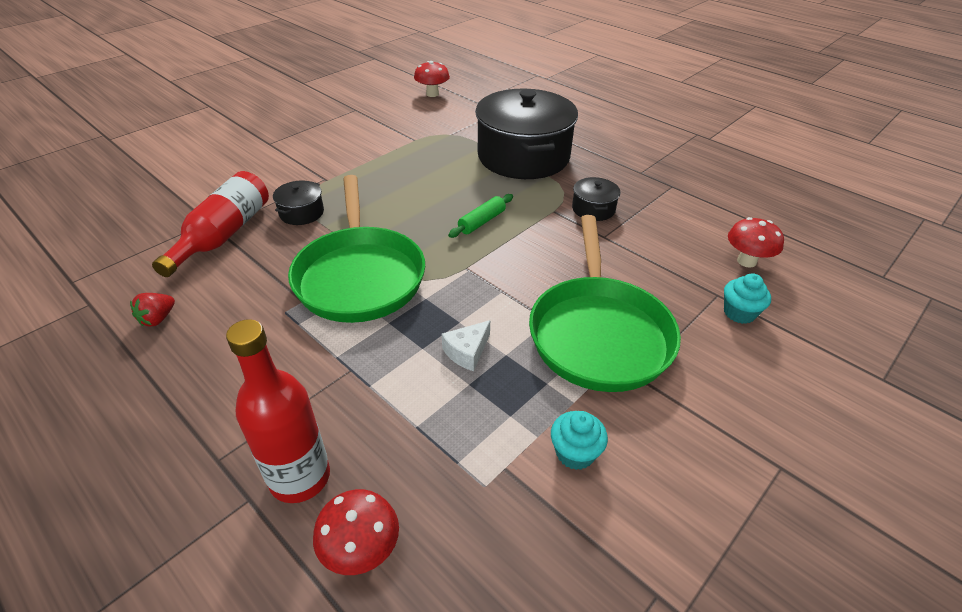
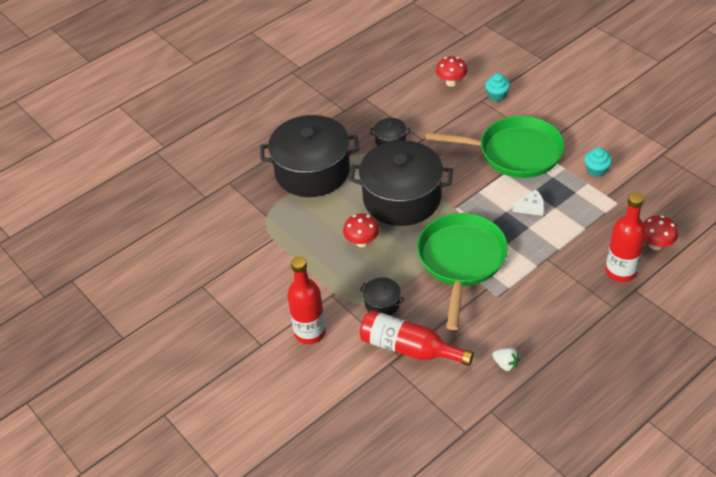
camera: 80 degrees left, 5 degrees up
red strawberry [130,293,175,327] -> white strawberry [492,348,520,371]
green pan [288,175,425,323] -> green pan turned 75 degrees counterclockwise [417,213,508,330]
red mushroom [414,61,450,97] -> red mushroom moved to [343,214,379,247]
white cheese [442,320,490,371] -> white cheese turned 60 degrees counterclockwise [512,190,544,216]
green rolling pin [448,194,513,238] -> black pot [349,140,453,226]
none -> red bottle [287,256,326,344]

